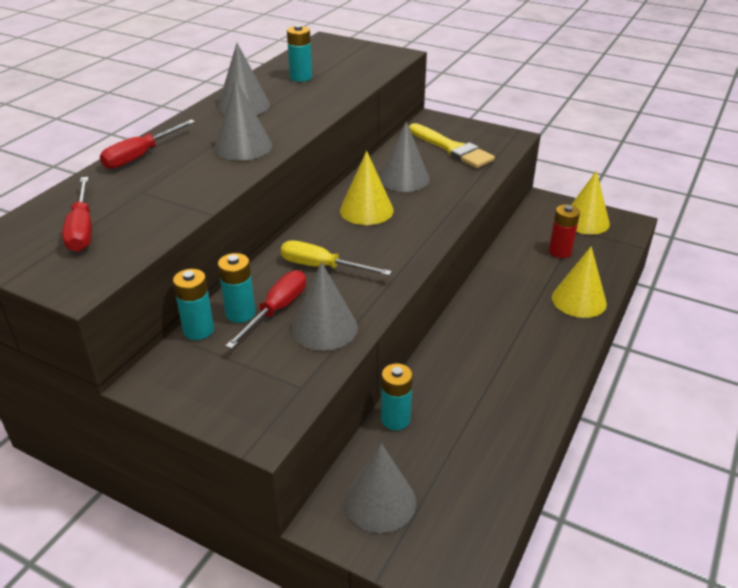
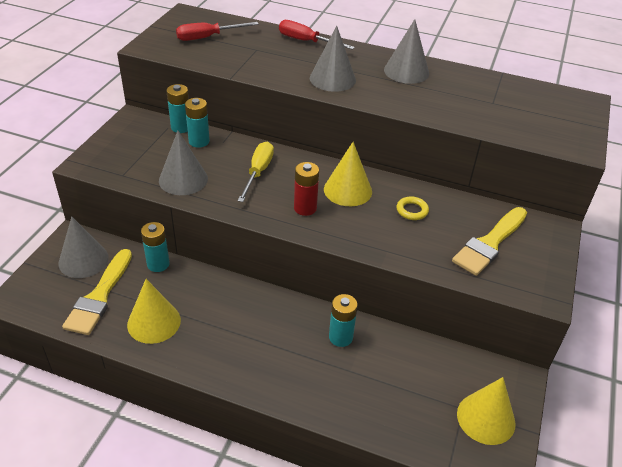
camera: 80 degrees right, 5 degrees up
red screwdriver [225,270,306,349] -> none
turquoise battery [287,25,312,82] -> turquoise battery moved to [329,294,358,347]
grey cone [379,122,429,192] -> yellow ring [396,196,429,220]
red battery [549,204,580,258] -> red battery moved to [294,162,319,216]
yellow cone [552,246,607,318] -> yellow cone moved to [127,279,181,344]
none -> yellow brush [62,249,132,335]

